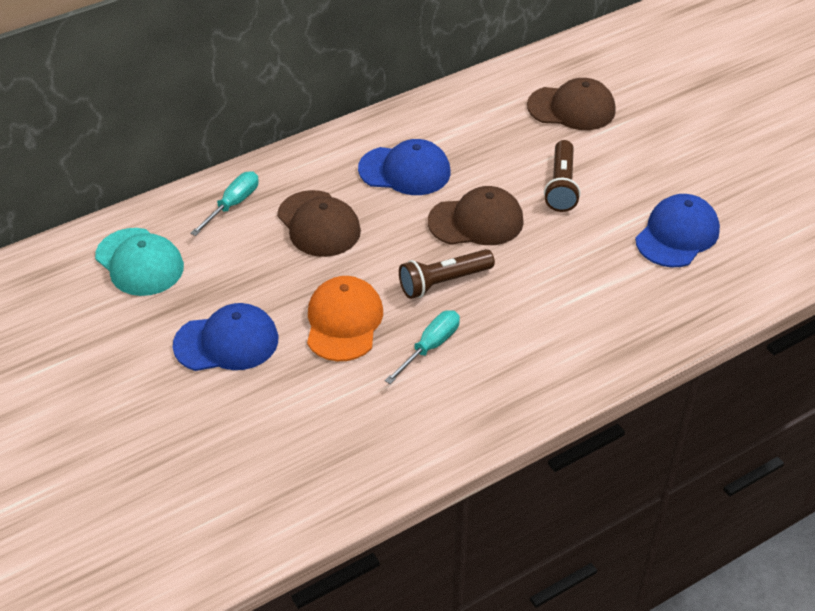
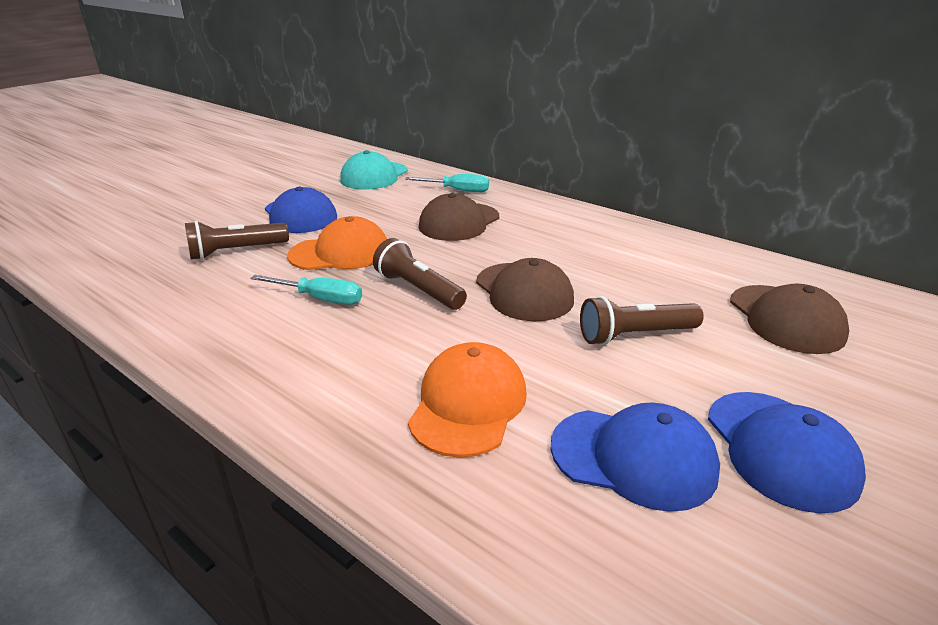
camera: 70 degrees right, 15 degrees down
blue cap [358,139,451,195] -> blue cap moved to [708,392,866,513]
none -> brown flashlight [185,221,289,260]
none -> orange cap [408,342,527,458]

